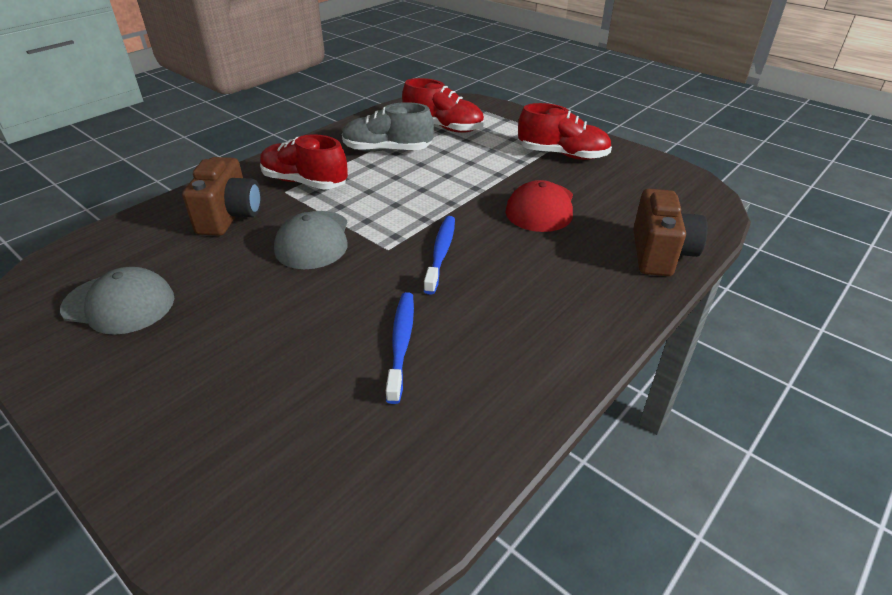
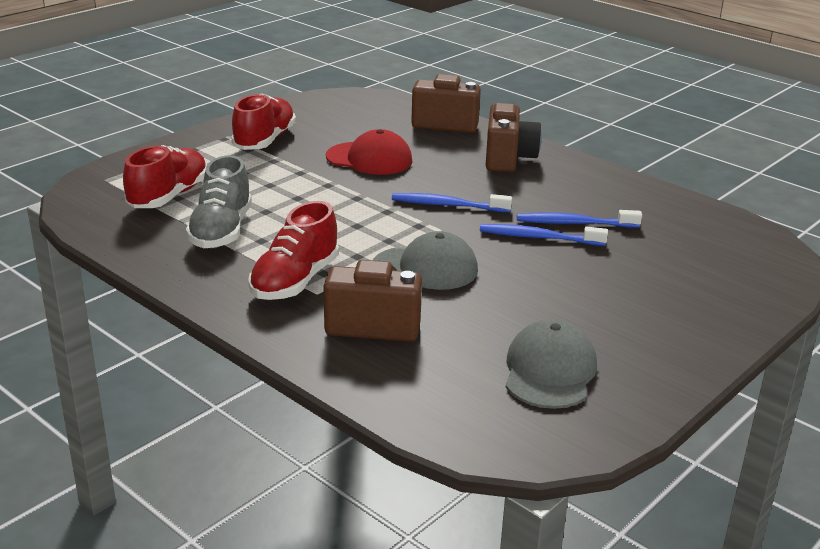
camera: 90 degrees left, 10 degrees down
none -> blue toothbrush [480,224,608,246]
none -> brown camera [486,103,542,172]

